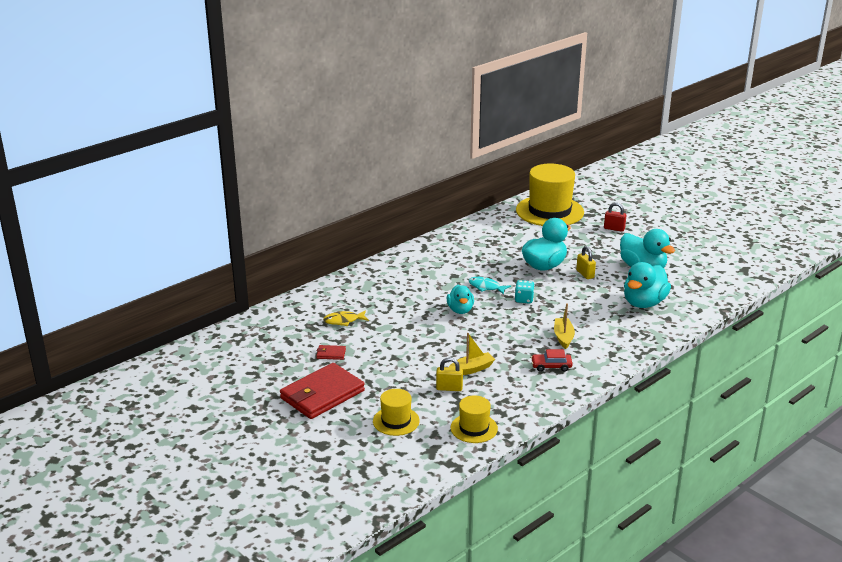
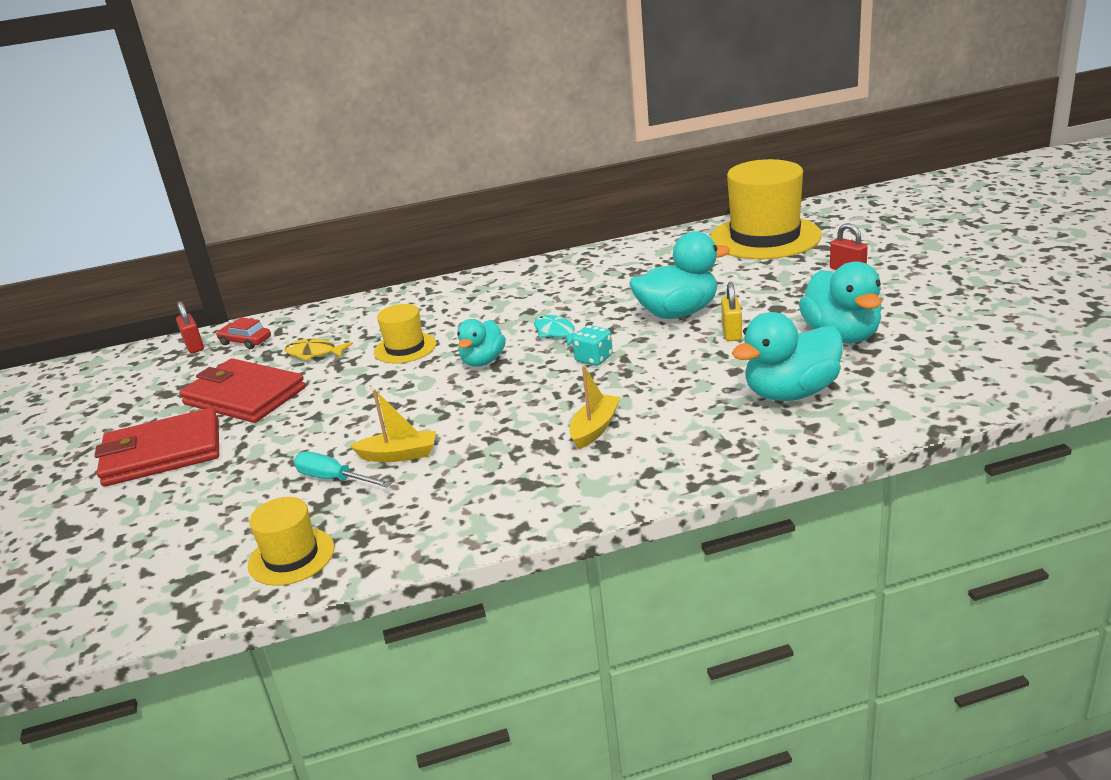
camera: 30 degrees right, 0 degrees up
red wallet [316,345,346,360] -> red wallet [179,358,306,423], size x2.46
yellow hat [373,389,420,436] -> yellow hat moved to [374,304,436,363]
yellow padlock [436,357,463,391] -> turquoise screwdriver [294,452,392,487]
red car [531,349,573,372] -> red car moved to [216,317,271,349]
none -> red padlock [176,301,204,353]

